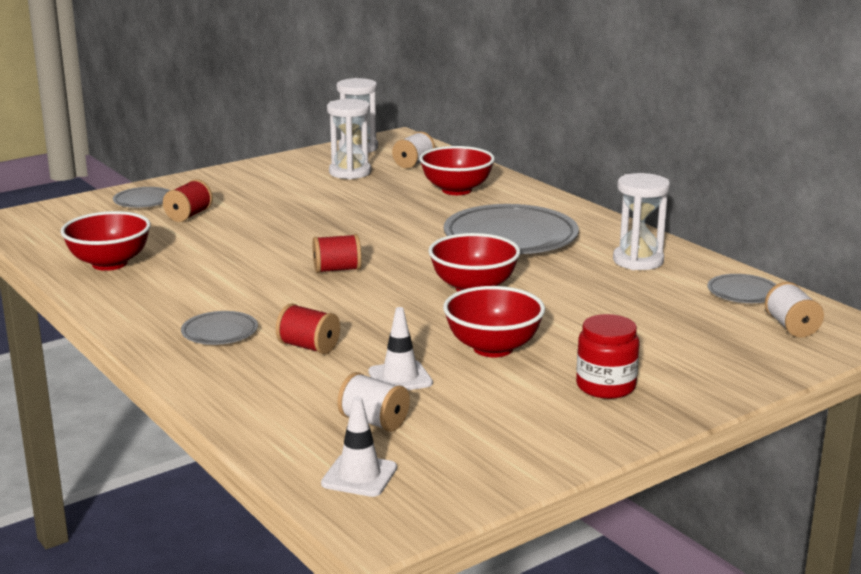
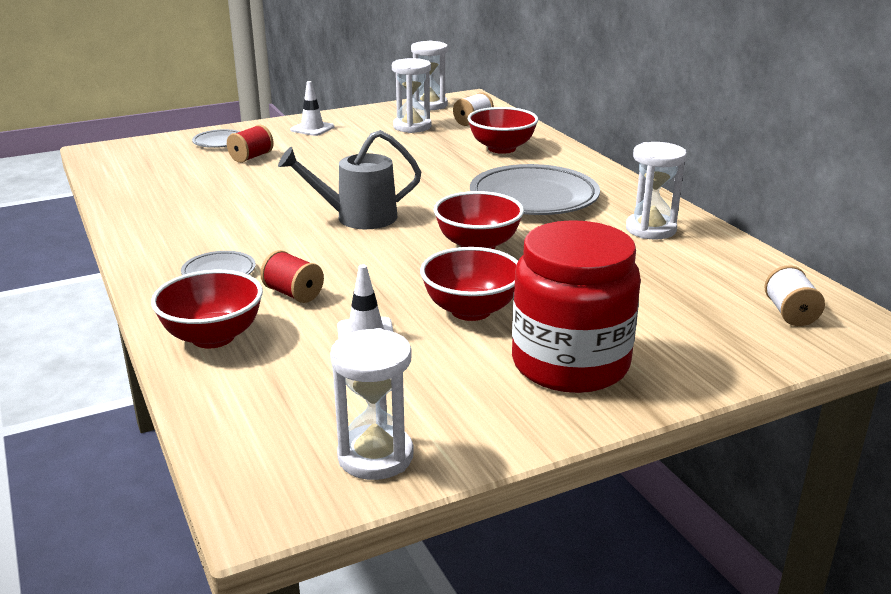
camera: 10 degrees right, 5 degrees up
red bowl [60,211,151,271] -> red bowl moved to [151,270,263,348]
red spool [313,234,362,273] -> grey watering can [278,130,421,229]
white traffic cone [321,397,397,497] -> white traffic cone moved to [290,81,334,136]
white spool [337,372,410,432] -> none
red jar [576,314,639,399] -> red jar [512,220,641,393], size x1.89
grey plate [708,274,777,303] -> none
none -> white hourglass [330,328,414,480]

